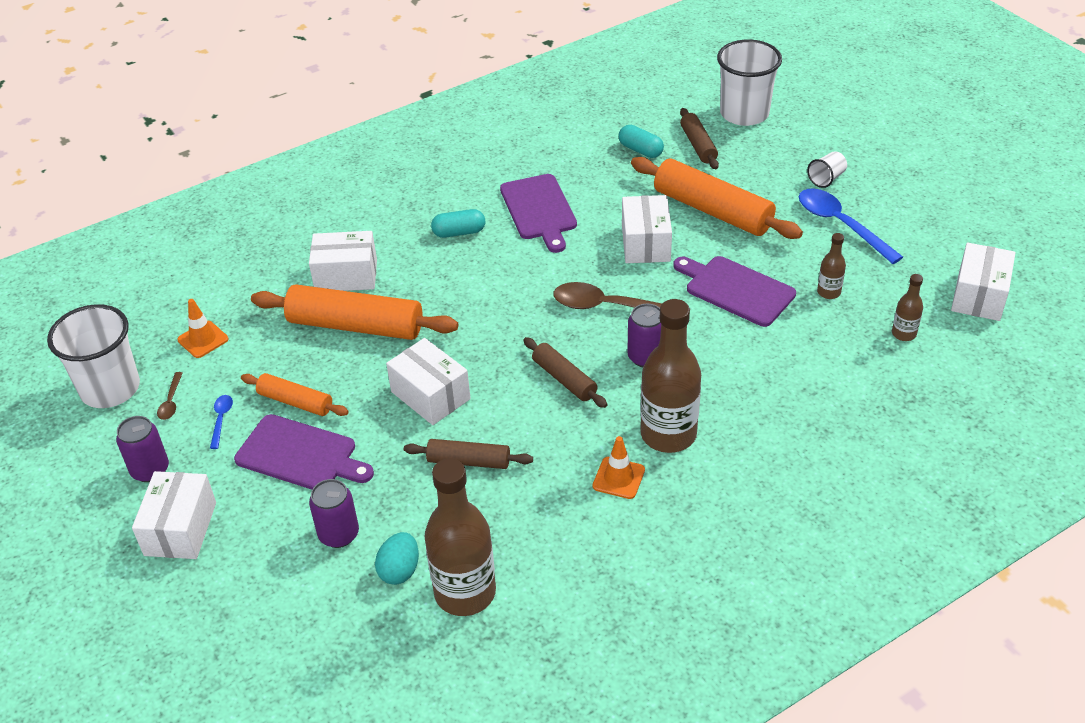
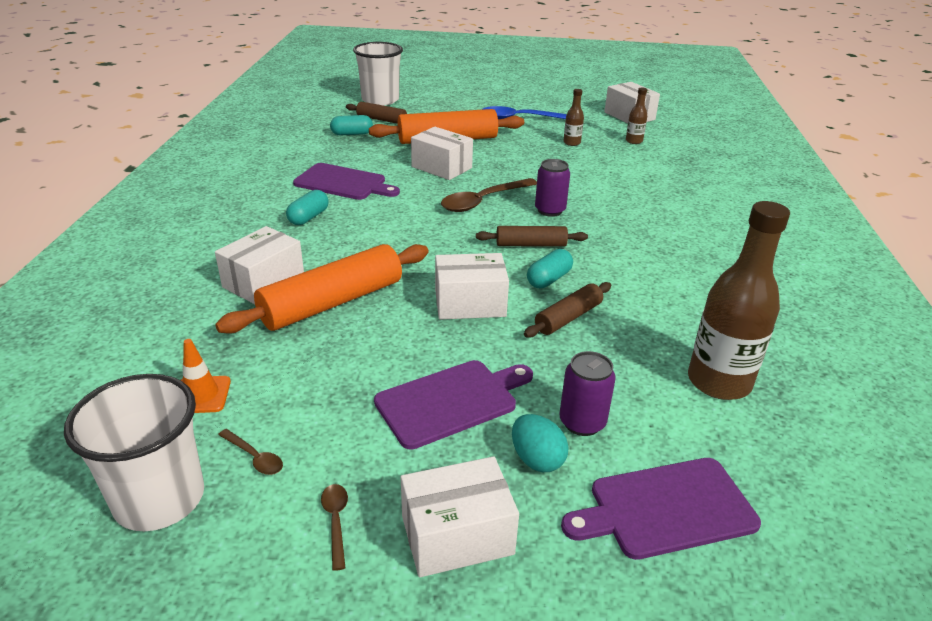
camera: 55 degrees left, 10 degrees down
purple can [116,416,169,482] -> brown spoon [321,484,348,571]
white box [132,471,216,559] -> white box turned 60 degrees counterclockwise [401,456,519,577]
blue spoon [210,395,233,449] -> none
orange rolling pin [241,373,349,416] -> none
turquoise egg [375,532,419,585] -> turquoise egg moved to [512,414,569,472]
orange traffic cone [593,436,645,499] -> none
brown bottle [640,299,701,453] -> none
purple cutting board [673,256,796,327] -> purple cutting board moved to [561,458,761,560]
white cup [807,151,847,188] -> none
none -> turquoise capsule [527,249,573,288]

